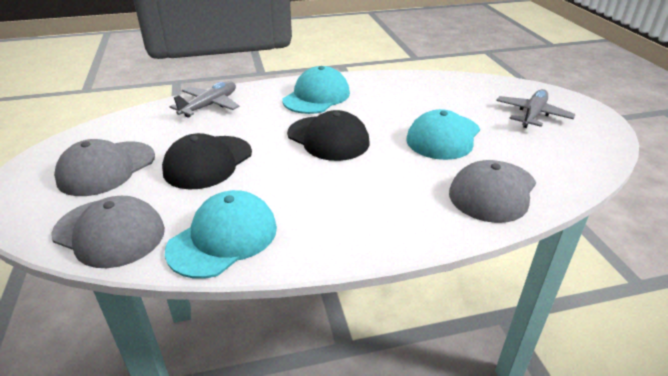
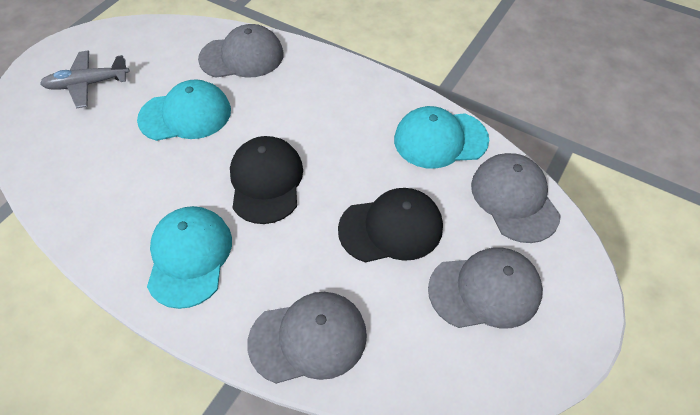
camera: 135 degrees left, 20 degrees up
grey plane [170,81,240,117] -> grey cap [247,292,367,384]
turquoise cap [283,66,350,114] -> turquoise cap turned 105 degrees clockwise [147,206,232,309]

